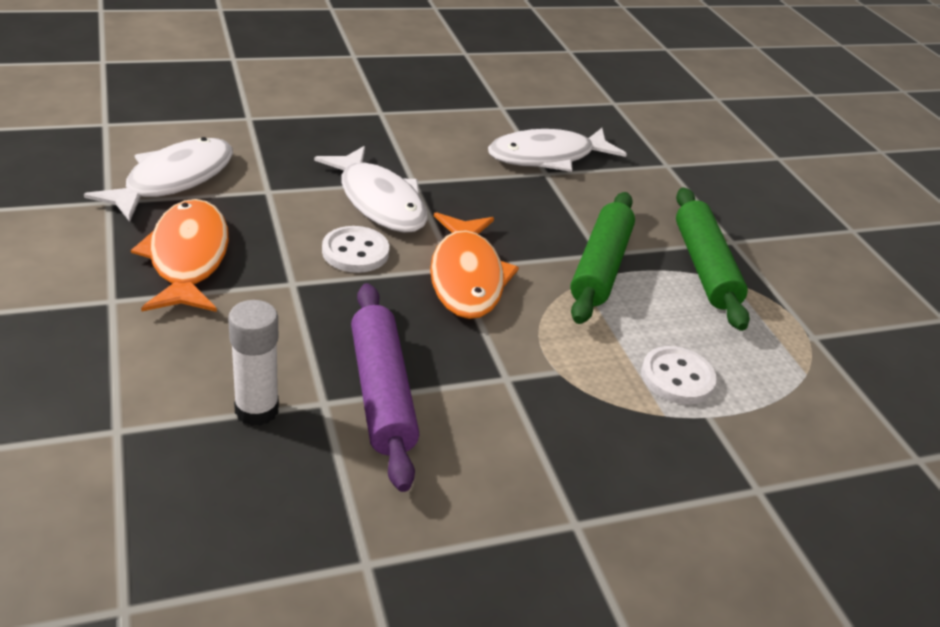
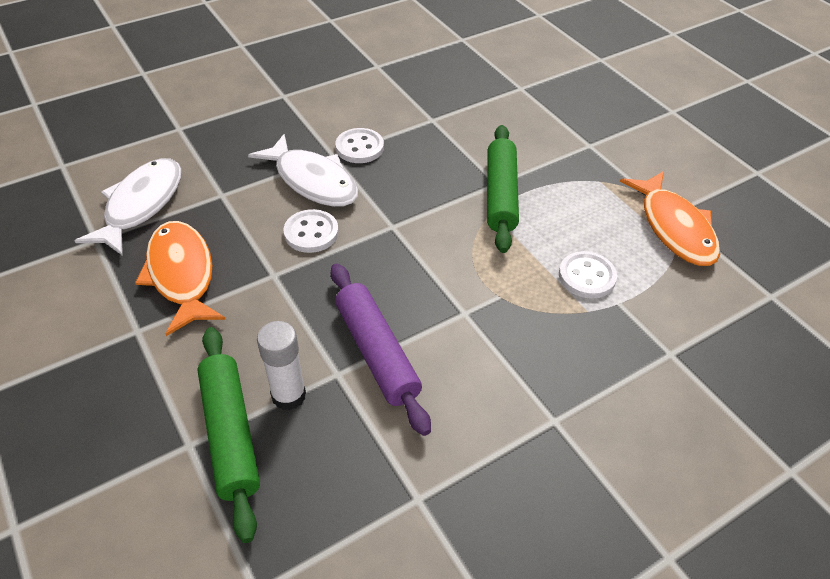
camera: 10 degrees left, 10 degrees up
orange fish [430,212,519,319] -> orange fish moved to [620,171,720,266]
white fish [488,128,627,172] -> none
green rolling pin [676,187,750,331] -> green rolling pin moved to [197,327,260,543]
none -> white button [335,128,384,163]

